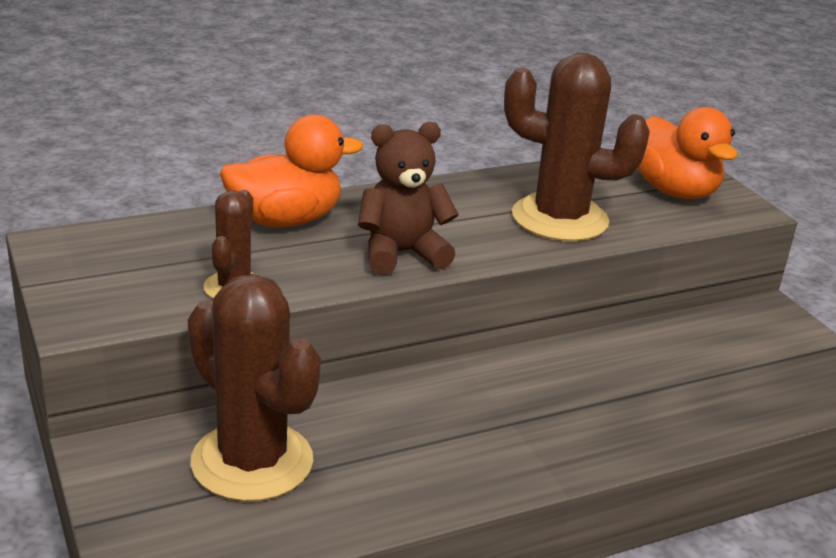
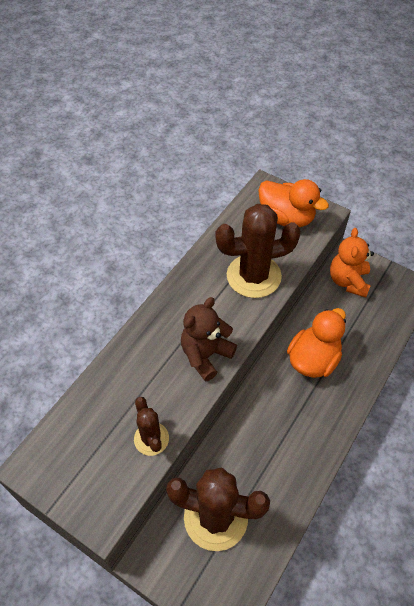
camera: 30 degrees left, 25 degrees up
orange duck [220,115,363,227] -> orange duck moved to [287,308,346,378]
none -> orange teddy bear [330,228,374,298]

